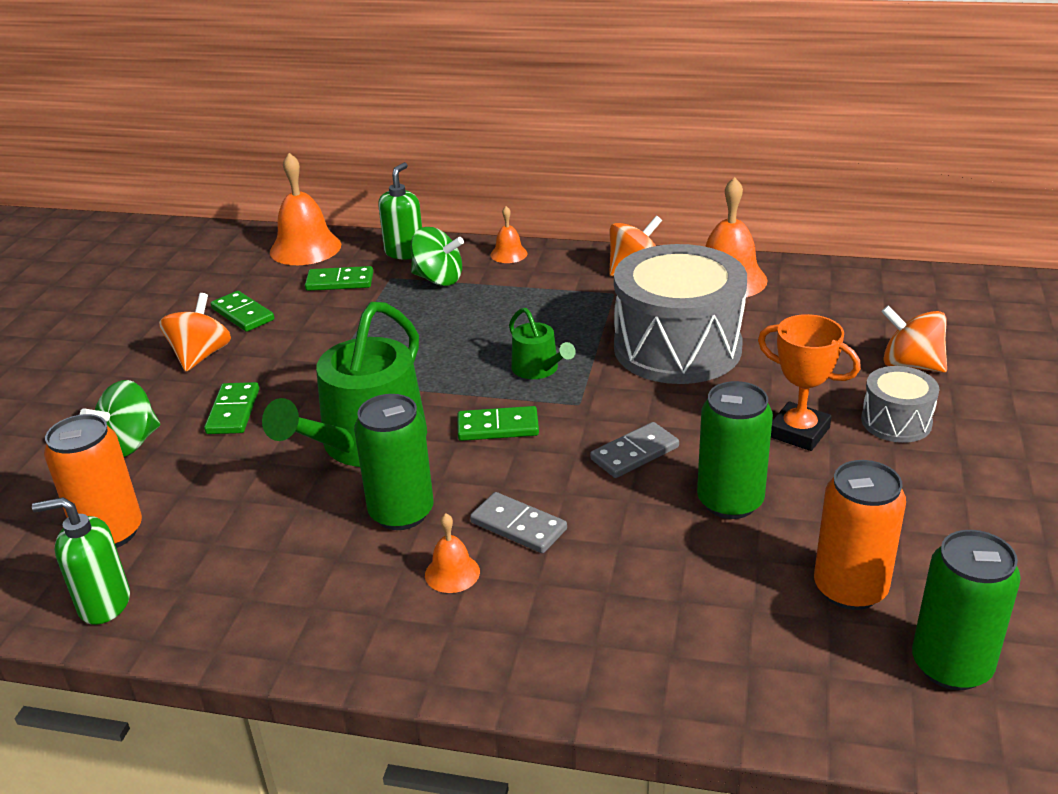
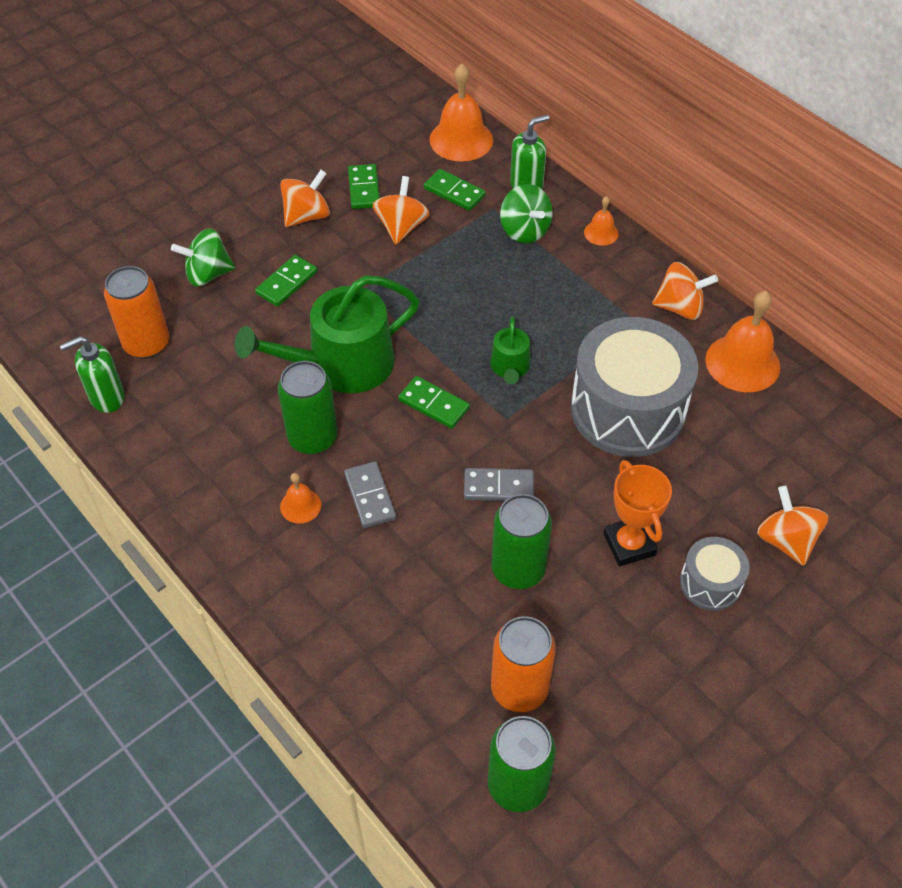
camera: 35 degrees right, 20 degrees up
green soap dispenser [32,497,130,625] -> green soap dispenser turned 60 degrees counterclockwise [60,336,125,413]
none -> orange spinning top [372,176,430,244]

